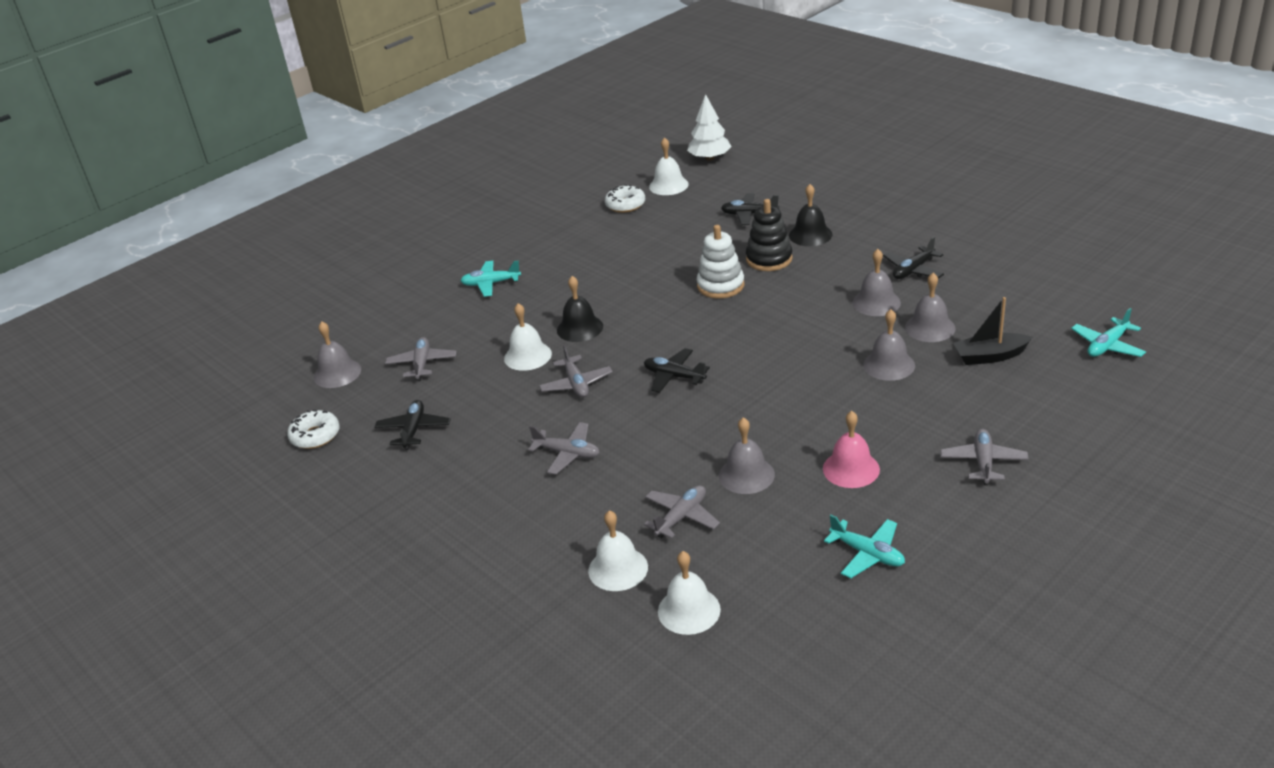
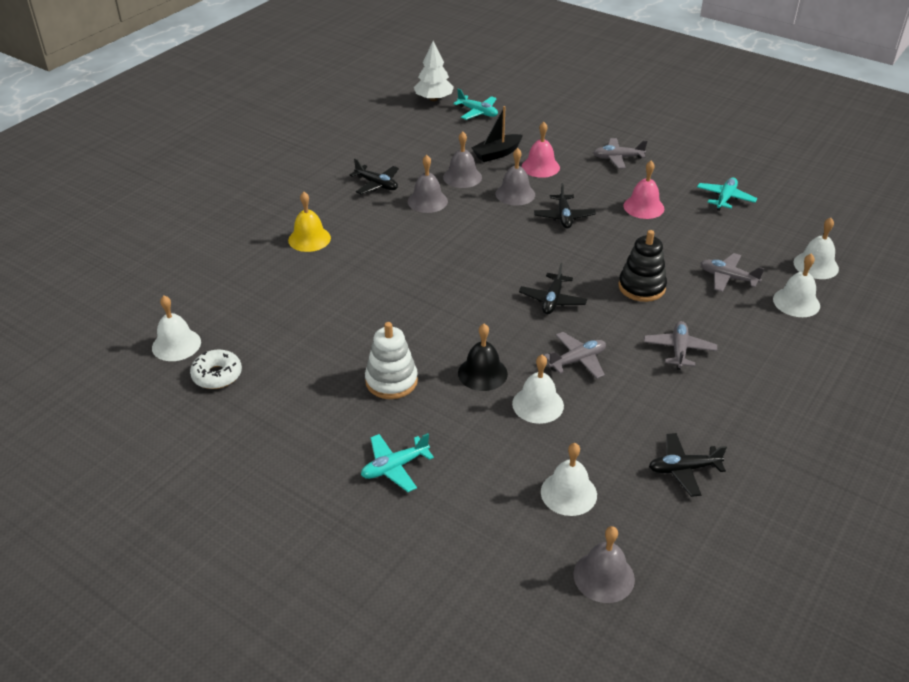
camera: 105 degrees left, 5 degrees up
white donut [287,410,340,449] -> none
grey plane [385,337,457,381] -> white bell [541,443,597,516]
turquoise plane [460,260,521,297] -> turquoise plane turned 75 degrees clockwise [361,433,434,492]
white tree [687,94,732,161] -> white tree moved to [414,41,454,101]
white stacking toy [697,225,745,299] -> white stacking toy moved to [365,322,418,399]
grey bell [719,417,775,494] -> none
black plane [721,193,779,225] -> black plane moved to [534,183,596,229]
black stacking toy [746,199,793,271] -> black stacking toy moved to [618,230,667,302]
black bell [789,184,833,246] -> yellow bell [288,192,331,252]
black boat [953,297,1032,365] -> black boat turned 75 degrees clockwise [472,106,523,162]
none -> pink bell [522,122,560,178]

